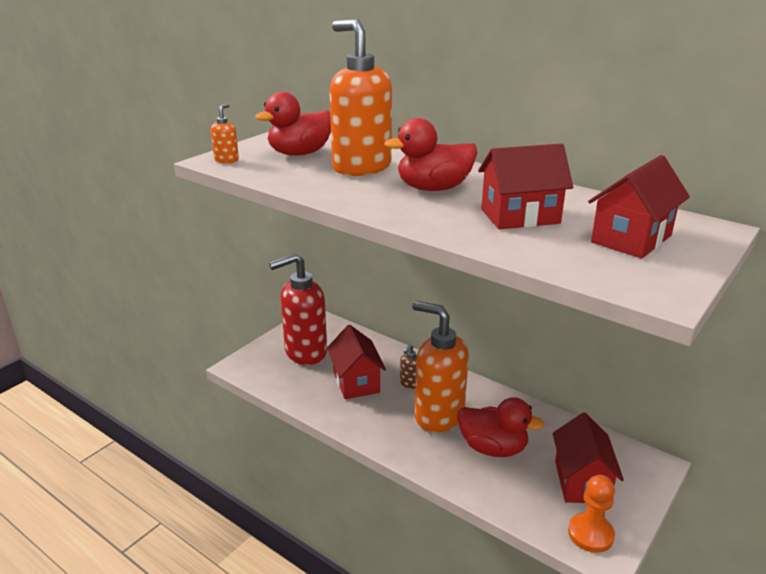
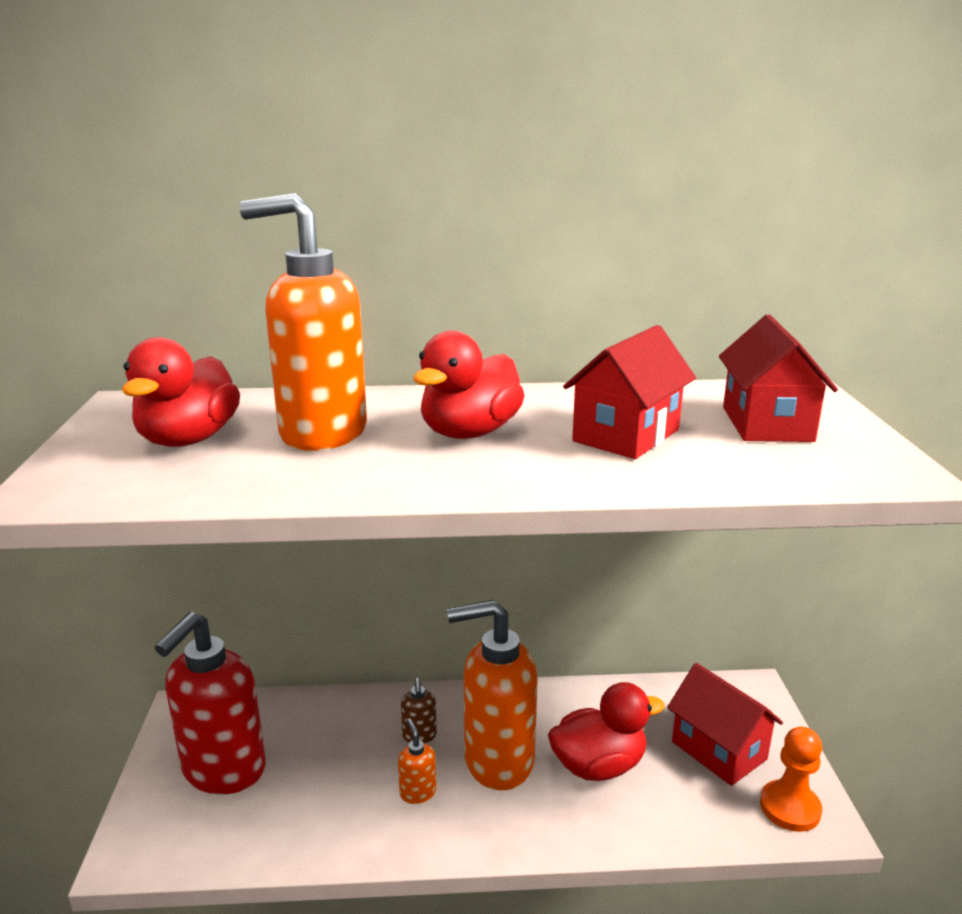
camera: 40 degrees left, 5 degrees down
orange soap dispenser [211,104,239,163] -> orange soap dispenser moved to [398,719,436,804]
red house [327,325,386,399] -> none

